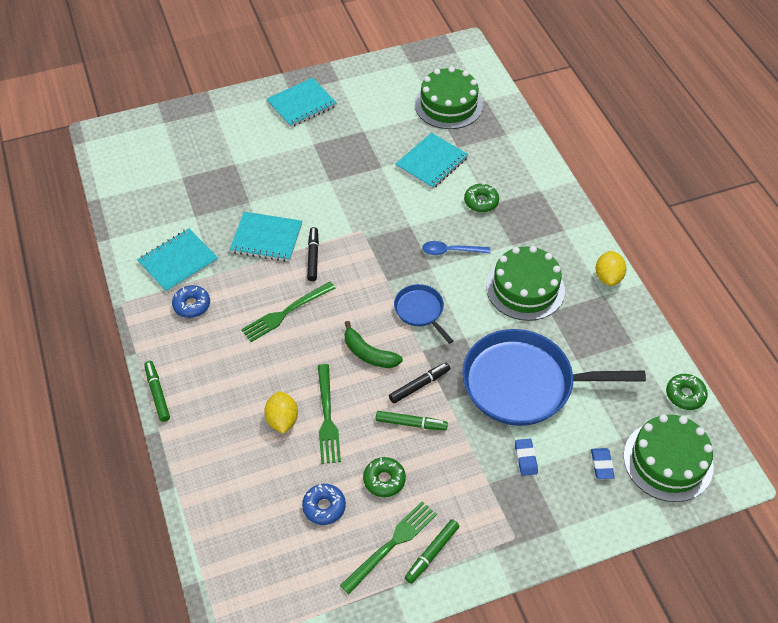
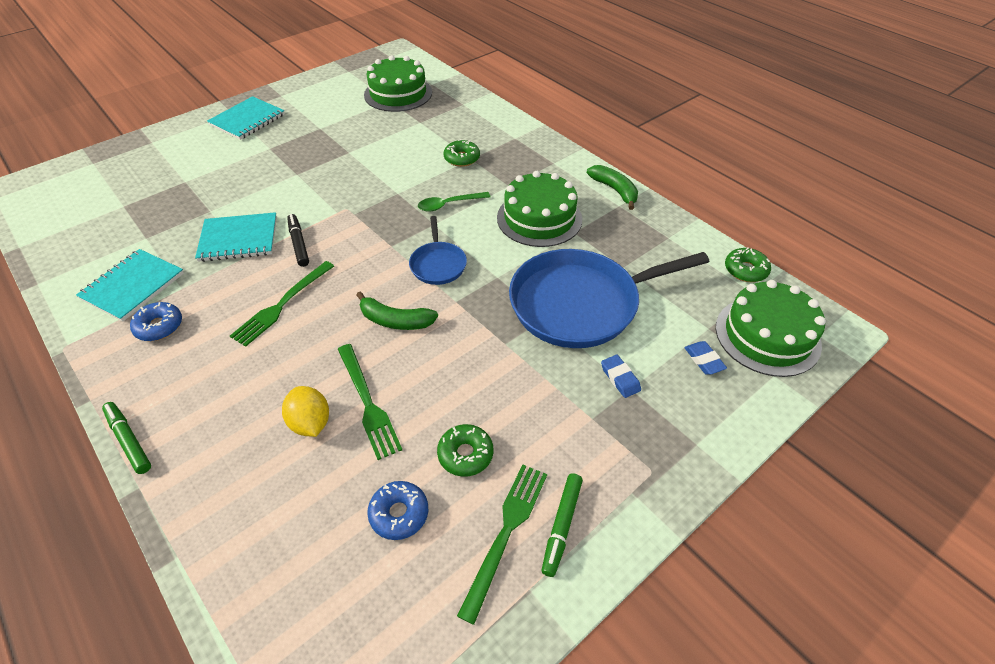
camera: 20 degrees left, 5 degrees down
green marker [376,411,448,430] -> none
black marker [389,362,450,403] -> none
blue pan [394,284,453,344] -> blue pan turned 135 degrees counterclockwise [409,216,467,285]
turquoise notebook [395,133,469,189] -> none
blue spoon [422,241,490,255] -> green spoon [418,192,490,211]
yellow lemon [595,251,627,286] -> green banana [587,165,638,210]

